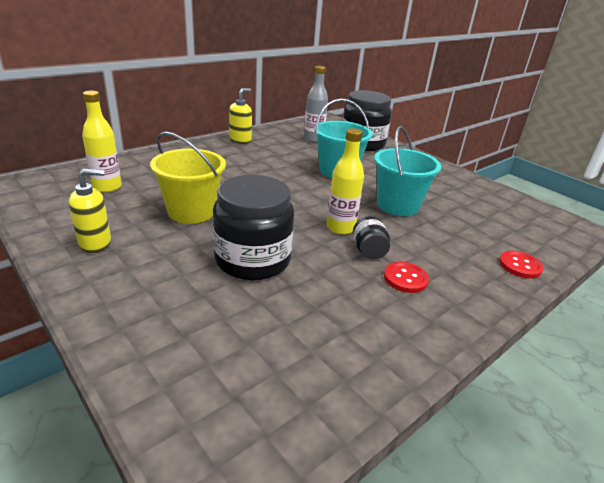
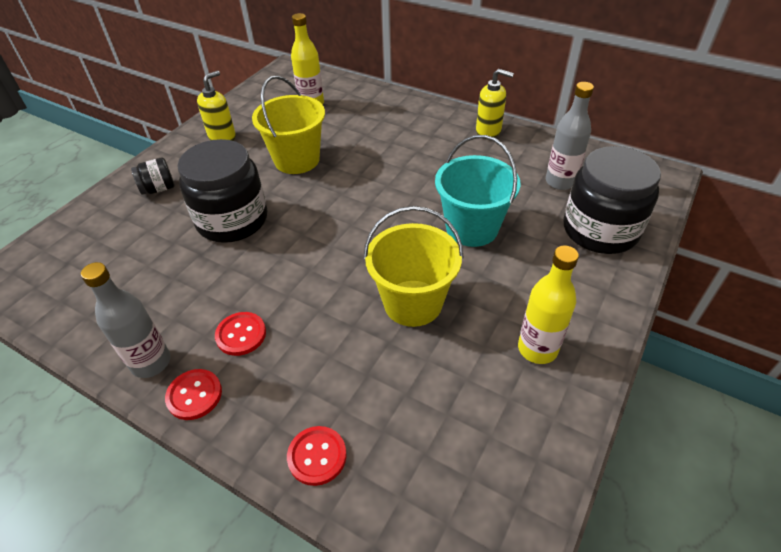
camera: 75 degrees right, 15 degrees up
yellow soap dispenser [69,169,111,253] -> yellow soap dispenser turned 105 degrees counterclockwise [197,71,236,141]
yellow bottle [326,128,364,235] -> yellow bottle moved to [518,246,579,364]
black jar [353,216,390,260] -> black jar moved to [131,158,175,195]
turquoise bucket [374,126,441,216] -> yellow bucket [364,206,464,327]
none -> grey bottle [81,262,170,378]
none -> red button [165,369,222,420]

